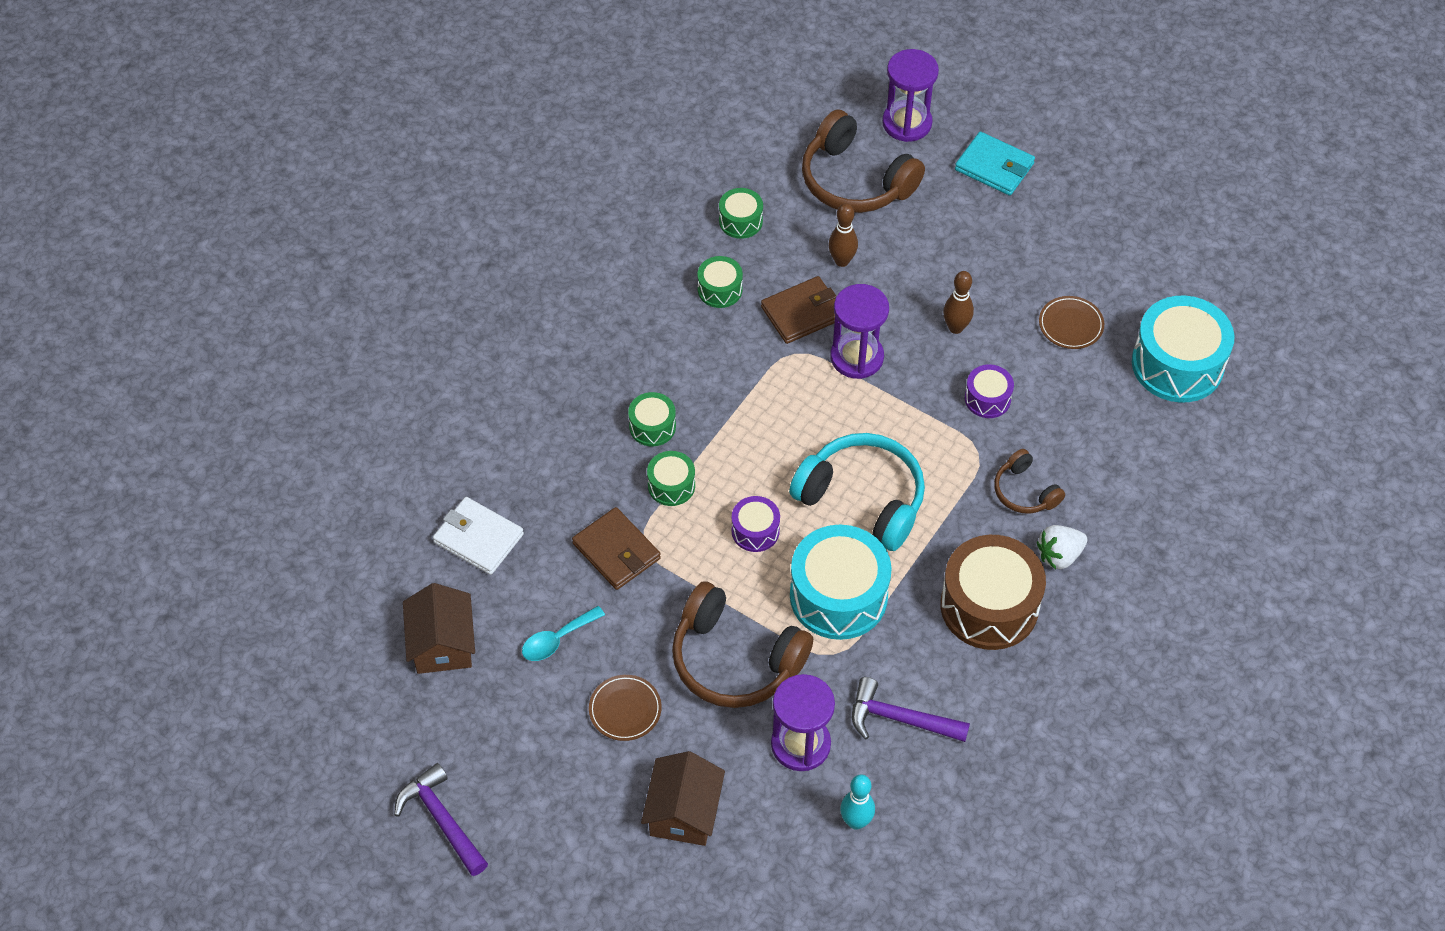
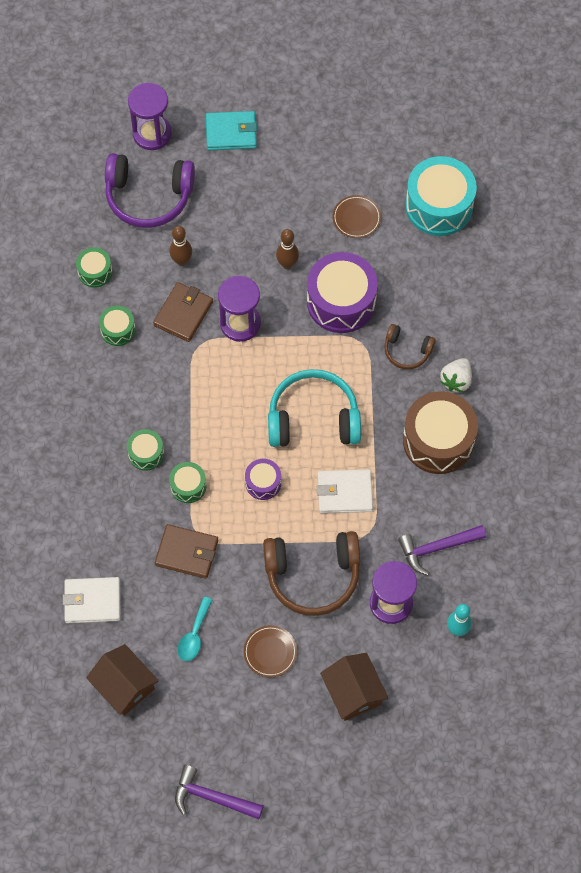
camera: 35 degrees left, 10 degrees up
turquoise drum [790,525,892,640] -> white wallet [317,469,373,514]
brown headphones [802,110,925,213] -> purple headphones [105,153,195,228]
purple drum [965,364,1014,418] -> purple drum [307,252,378,333], size x2.00

